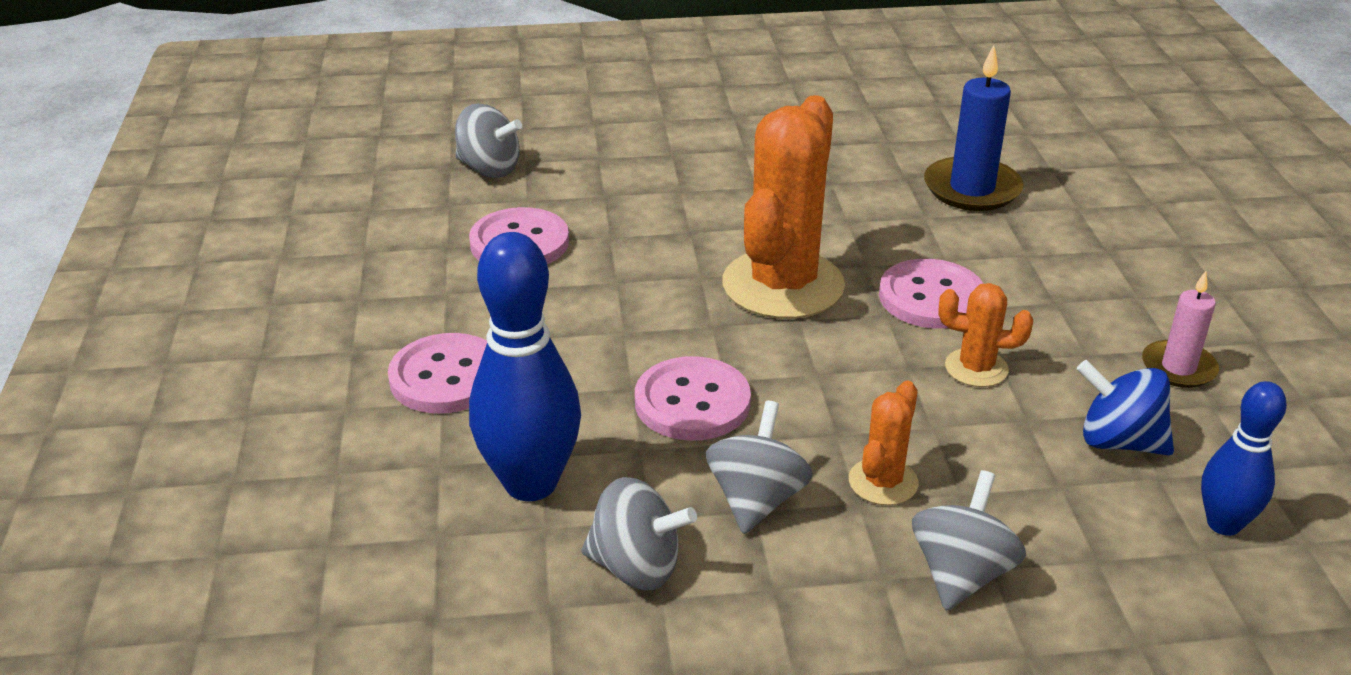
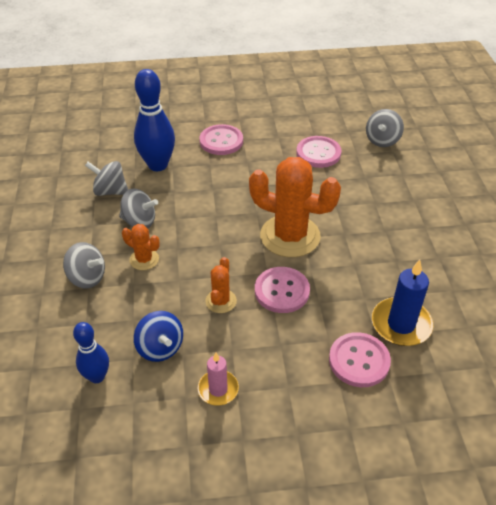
camera: 90 degrees right, 10 degrees up
grey spinning top [581,477,697,590] -> grey spinning top turned 90 degrees clockwise [85,161,128,196]
pink button [635,356,751,441] -> pink button moved to [329,332,391,387]
blue spinning top [1077,360,1174,455] -> blue spinning top turned 120 degrees clockwise [134,311,183,362]

